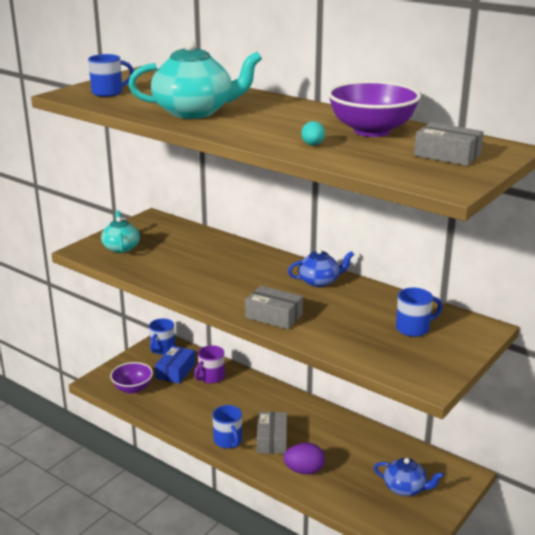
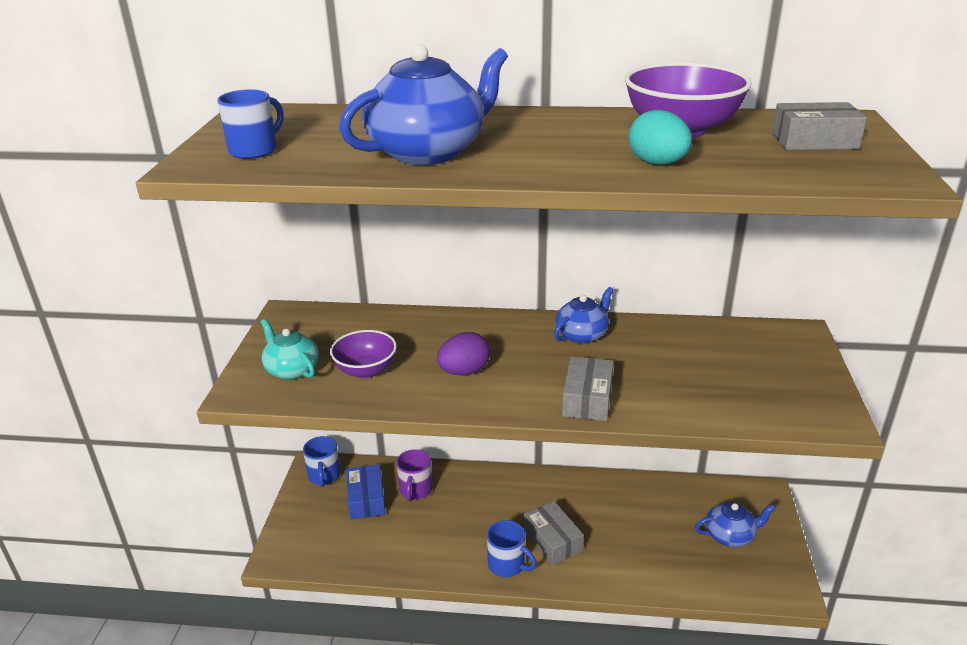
camera: 30 degrees left, 5 degrees up
purple bowl [110,362,153,394] -> purple bowl moved to [330,330,397,378]
turquoise teapot [128,40,262,119] -> blue teapot [339,44,508,165]
grey box [245,286,303,329] -> grey box turned 75 degrees counterclockwise [562,356,613,421]
purple egg [284,443,325,474] -> purple egg moved to [437,332,490,376]
turquoise egg [301,121,325,146] -> turquoise egg [629,110,692,165], size x1.59
blue mug [396,288,443,337] -> none

